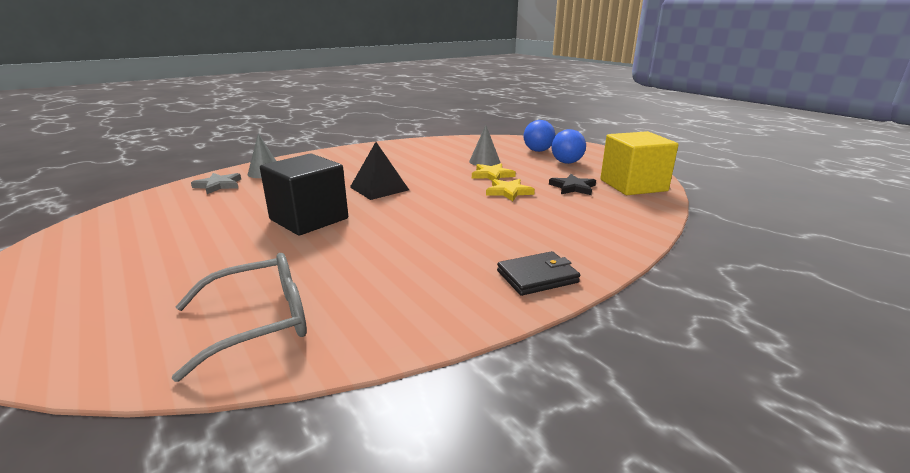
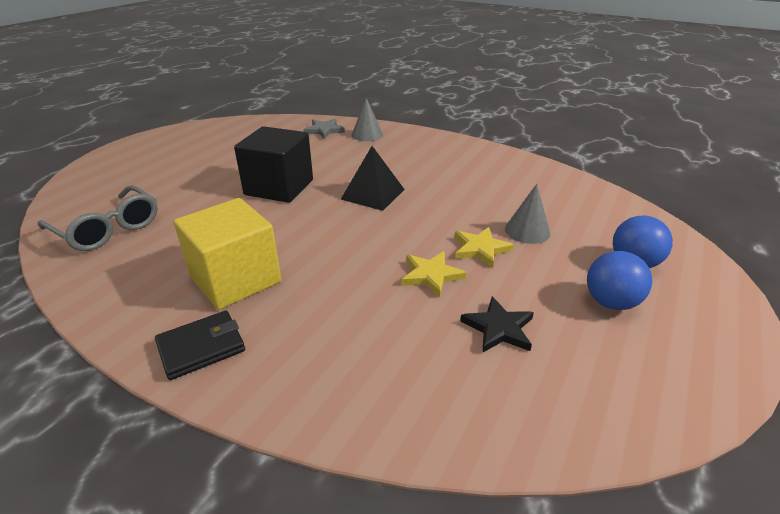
camera: 65 degrees right, 10 degrees up
black wallet [497,251,580,296] -> black wallet turned 75 degrees counterclockwise [155,311,245,380]
yellow cube [600,131,678,195] -> yellow cube moved to [174,198,281,310]

